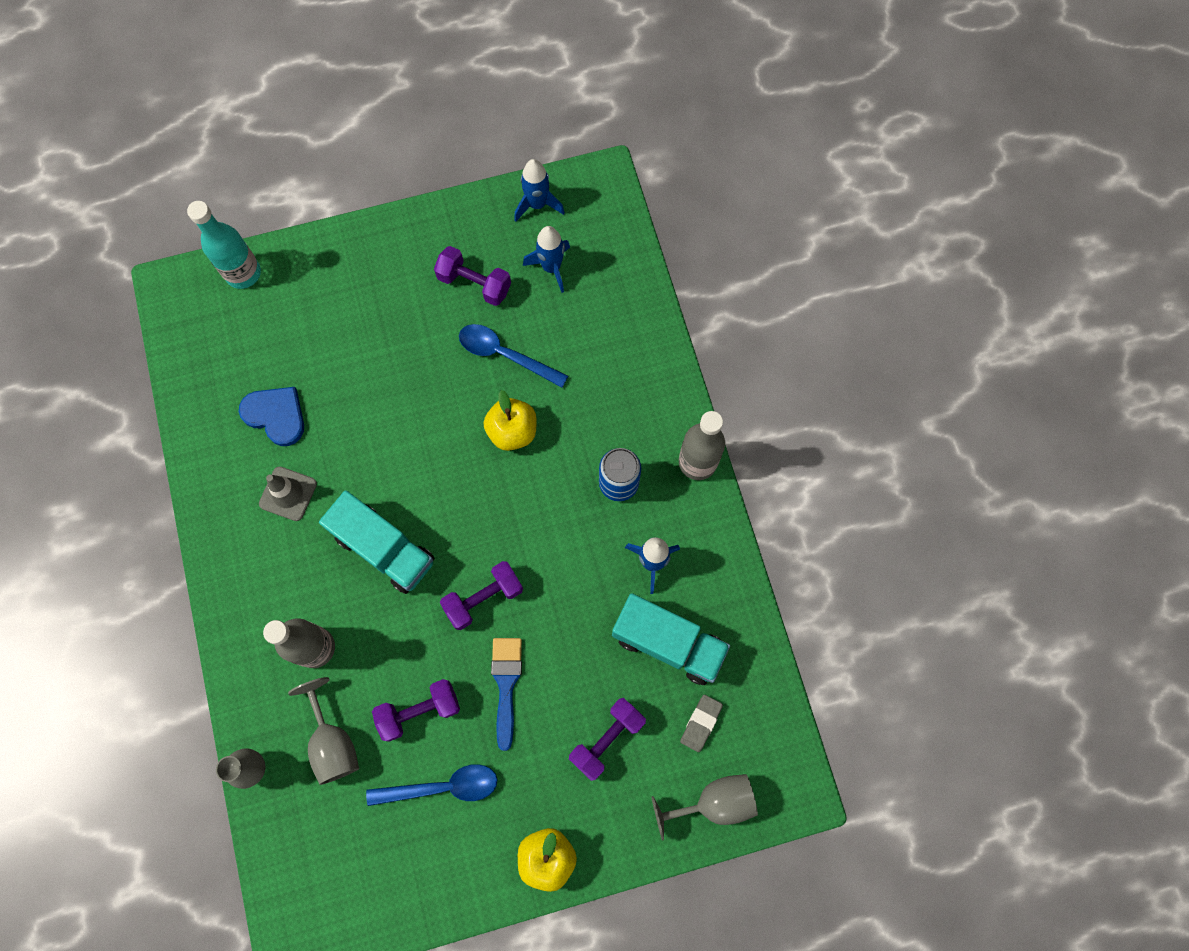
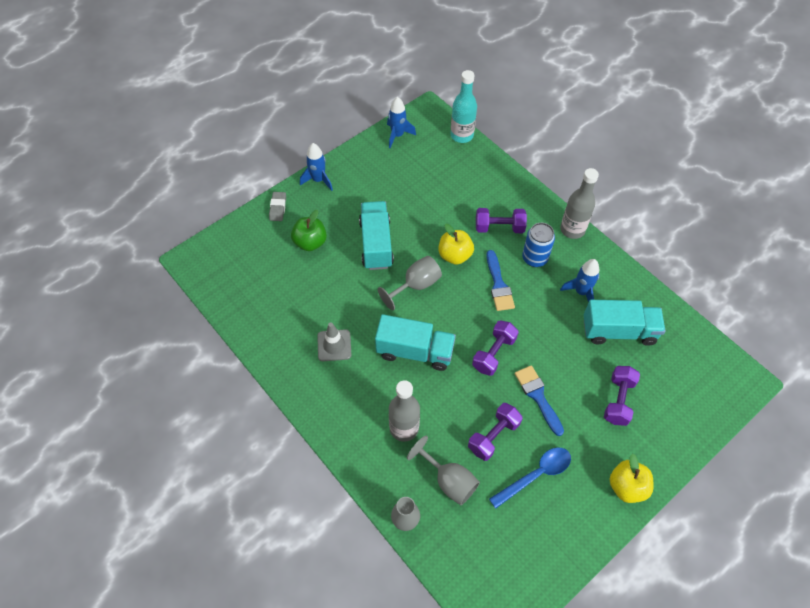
camera: 25 degrees left, 15 degrees down
turquoise bottle [187,201,261,289] -> turquoise bottle moved to [451,70,477,143]
blue heart [239,387,304,446] -> none
purple dumbbell [434,246,511,306] -> purple dumbbell moved to [476,208,527,233]
blue spoon [459,324,568,388] -> none
blue rocket [523,226,570,293] -> blue rocket moved to [300,143,333,191]
grey goblet [652,774,758,841] -> grey goblet moved to [378,256,442,310]
grey eraser [680,695,723,752] -> grey eraser moved to [269,192,286,221]
none -> green apple [291,210,327,251]
none -> turquoise truck [359,201,394,270]
none -> blue brush [487,250,515,311]

